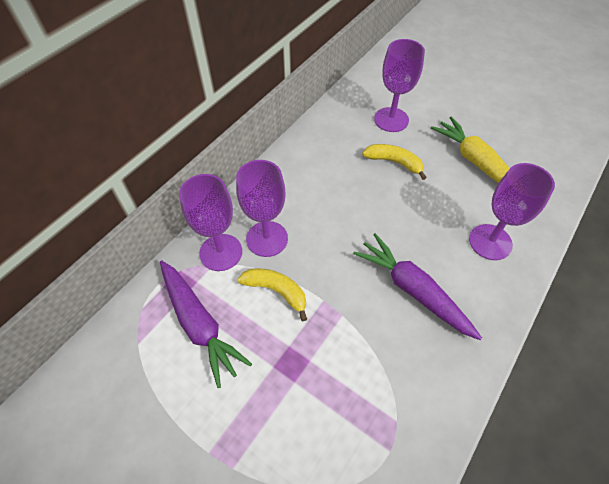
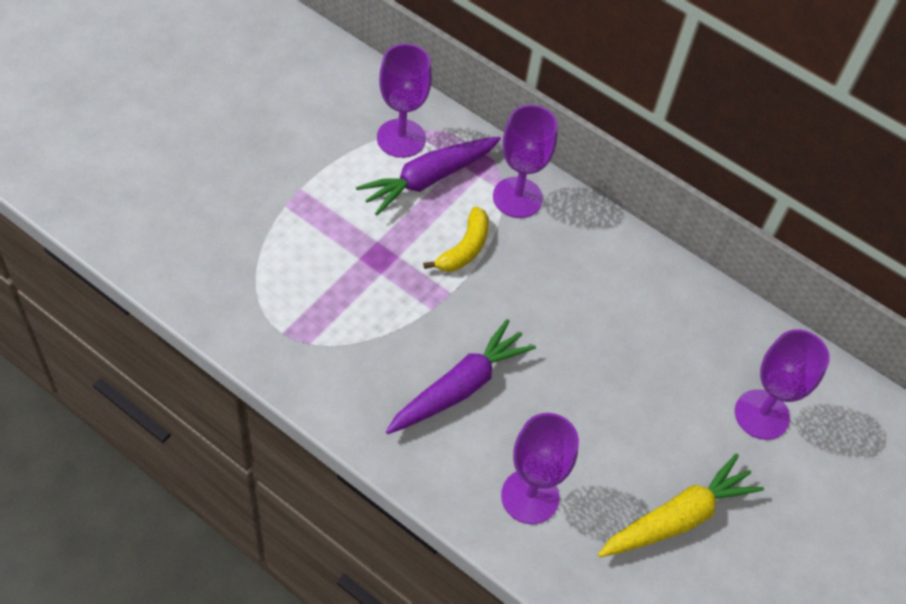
camera: 85 degrees right, 0 degrees up
purple goblet [236,160,288,257] -> purple goblet moved to [377,44,432,158]
yellow banana [362,144,427,180] -> none

